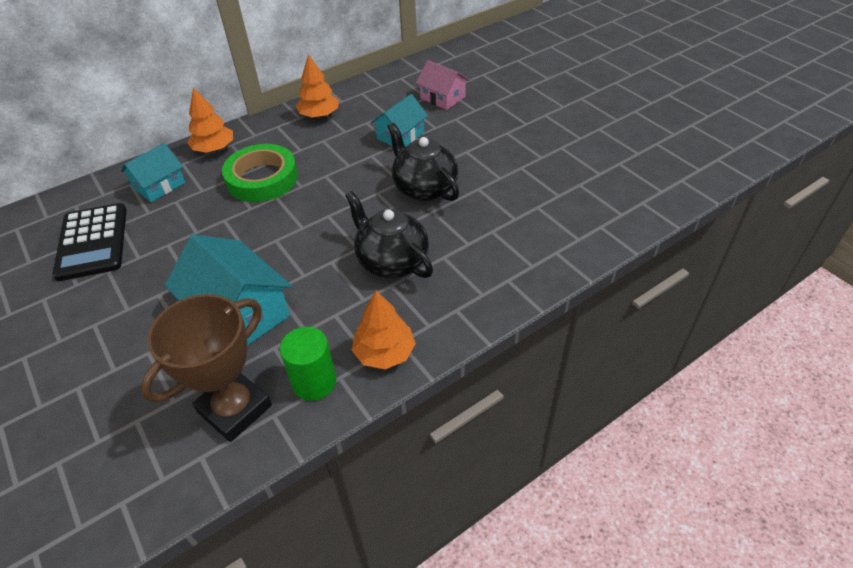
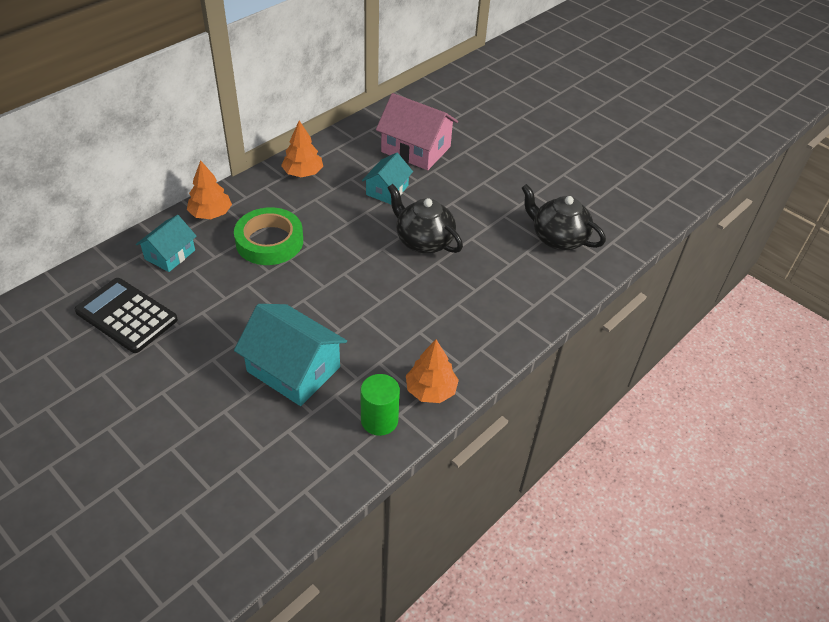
camera: 15 degrees left, 0 degrees up
black calculator [53,203,127,281] -> black calculator turned 150 degrees clockwise [74,278,178,353]
brown trophy [140,294,272,442] -> none
black teapot [345,191,433,278] -> black teapot moved to [522,184,606,250]
pink house [416,60,469,110] -> pink house [376,93,458,170], size x1.66

